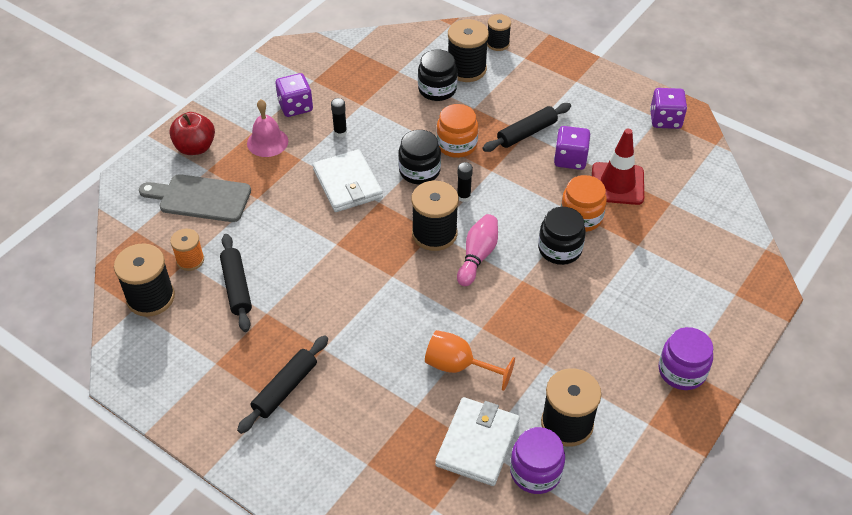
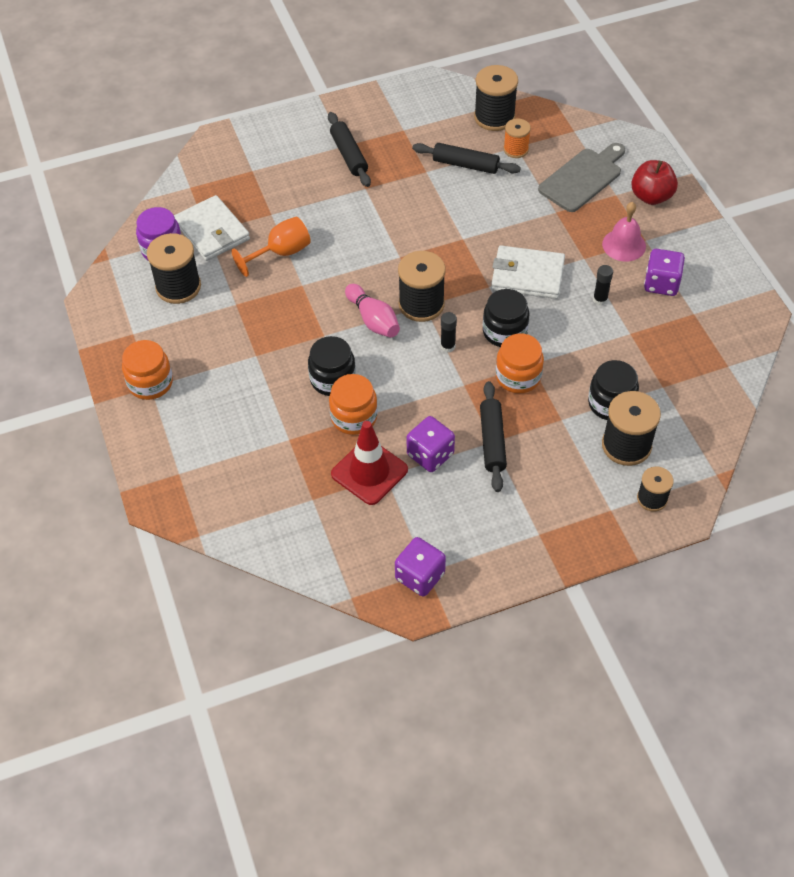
camera: 125 degrees right, 5 degrees up
purple jar [659,327,713,390] -> orange jar [122,340,173,400]

